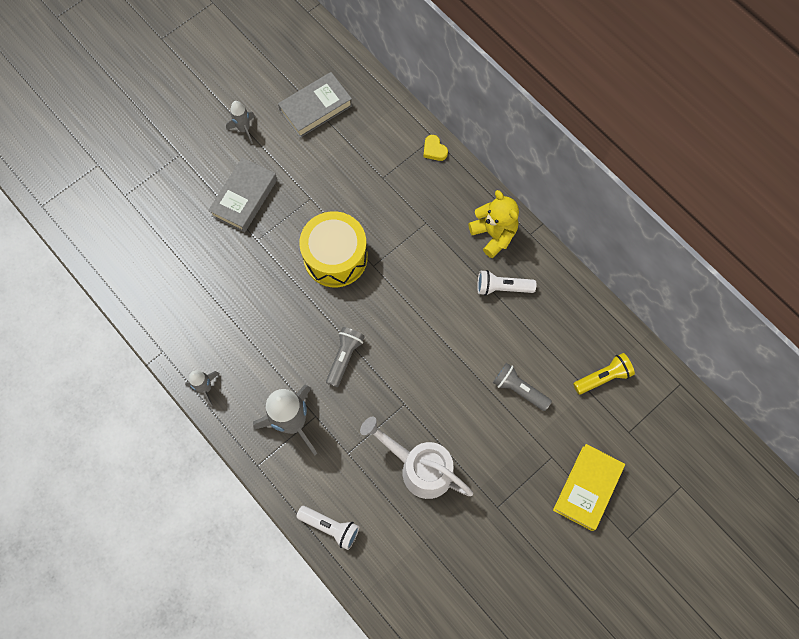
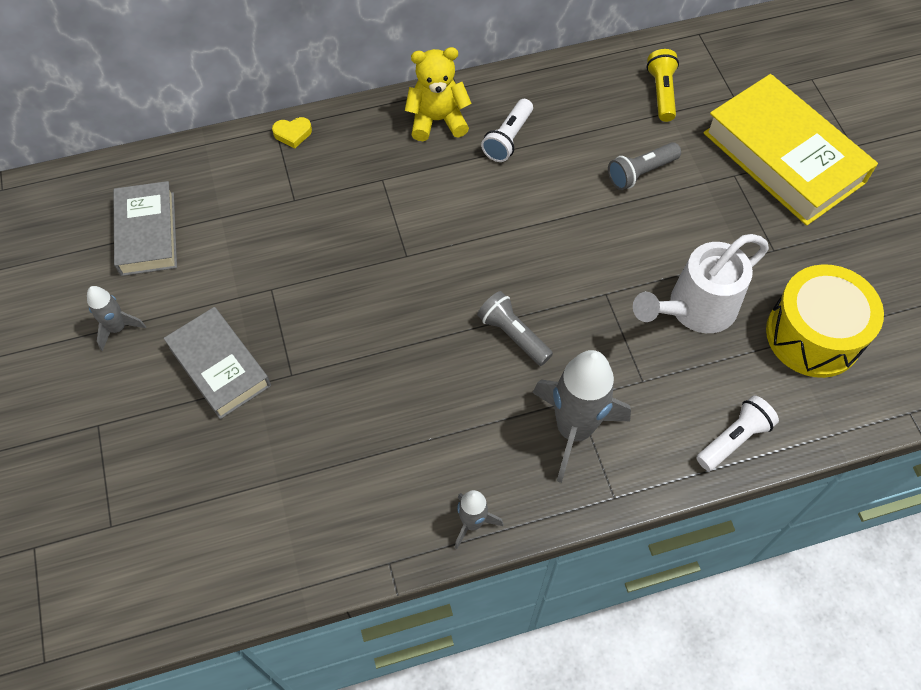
camera: 65 degrees left, 10 degrees down
yellow drum [299,211,368,287] -> yellow drum moved to [766,264,884,378]
yellow book [553,444,625,531] -> yellow book [703,74,878,226], size x1.62

